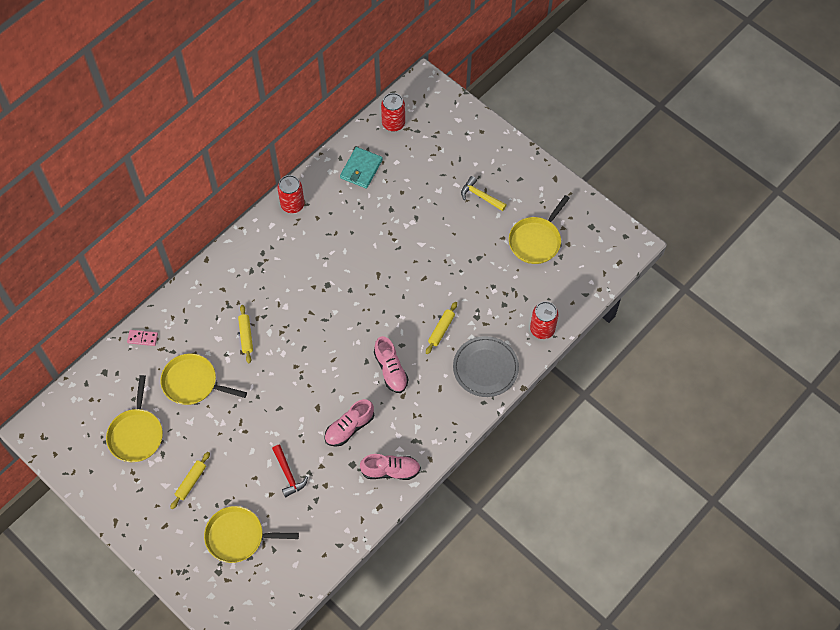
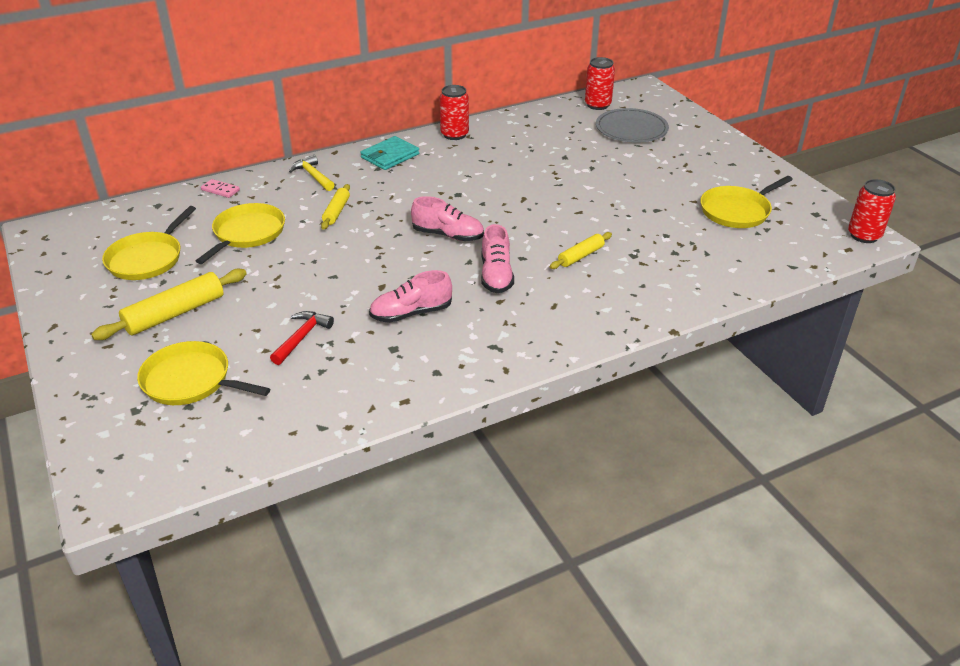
camera: 20 degrees right, 25 degrees down
yellow pan [160,354,247,405] -> yellow pan turned 75 degrees clockwise [196,203,285,264]
yellow rolling pin [170,452,210,509] -> yellow rolling pin [91,269,247,340], size x1.71
red hammer [272,445,308,497] -> red hammer turned 150 degrees counterclockwise [270,311,334,365]
turquoise wallet [340,147,383,189] -> turquoise wallet moved to [360,136,419,170]
pink shoe [360,454,421,480] -> pink shoe moved to [411,196,484,241]
grey plate [453,336,519,397] -> grey plate moved to [596,108,669,143]
yellow hammer [461,176,507,211] -> yellow hammer moved to [289,155,334,191]
red can [530,301,558,339] -> red can moved to [848,179,896,243]

